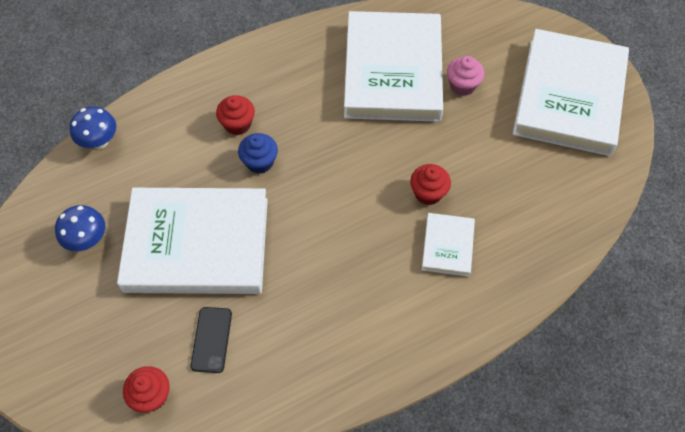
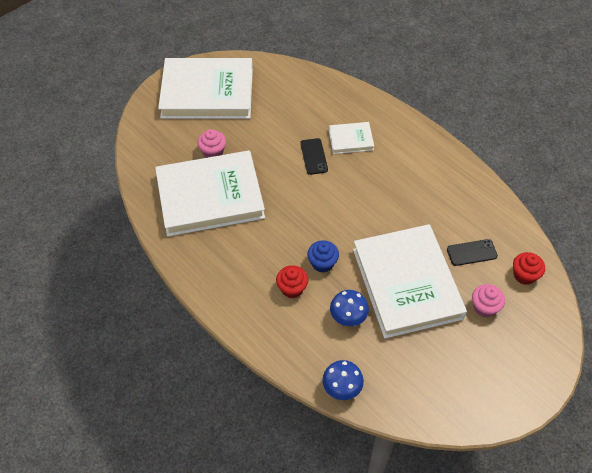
camera: 105 degrees left, 5 degrees down
blue mushroom [55,205,105,251] -> blue mushroom moved to [330,290,369,326]
red cupcake [410,164,451,205] -> black phone [300,138,328,175]
none -> pink cupcake [472,284,505,317]

